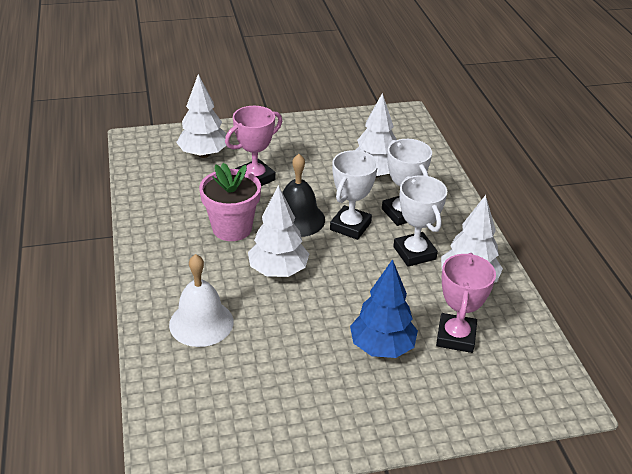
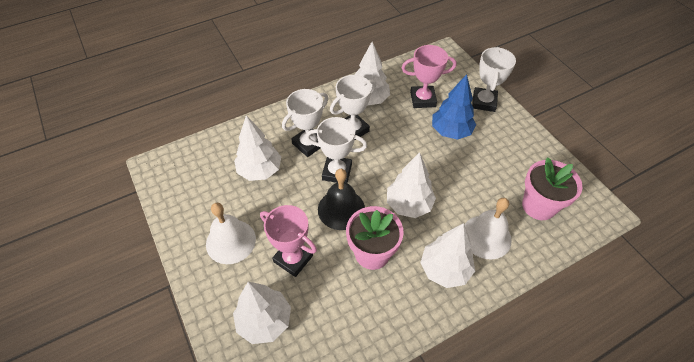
camera: 105 degrees left, 15 degrees up
none -> white bell [206,202,256,264]
none -> white tree [420,223,475,288]
none -> white trophy [472,47,516,112]
none -> pink flower pot [522,157,582,220]

